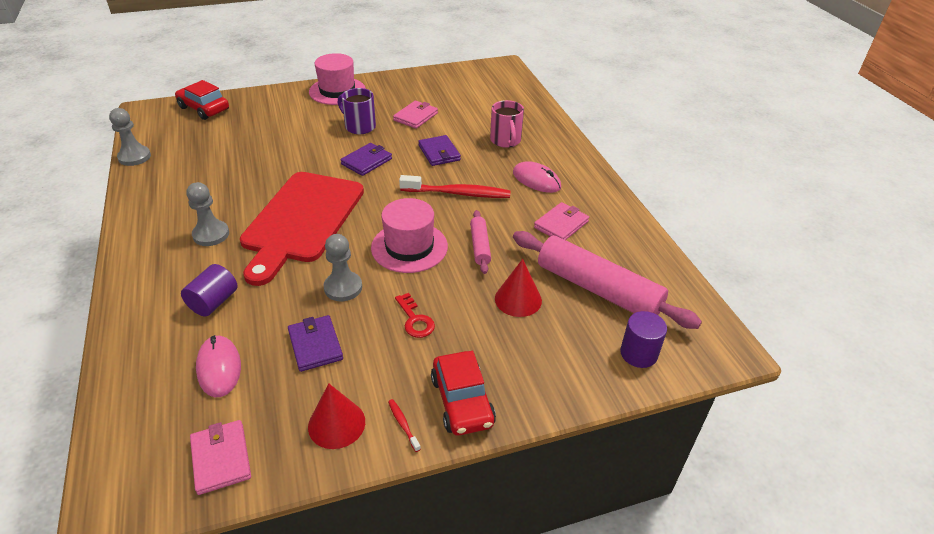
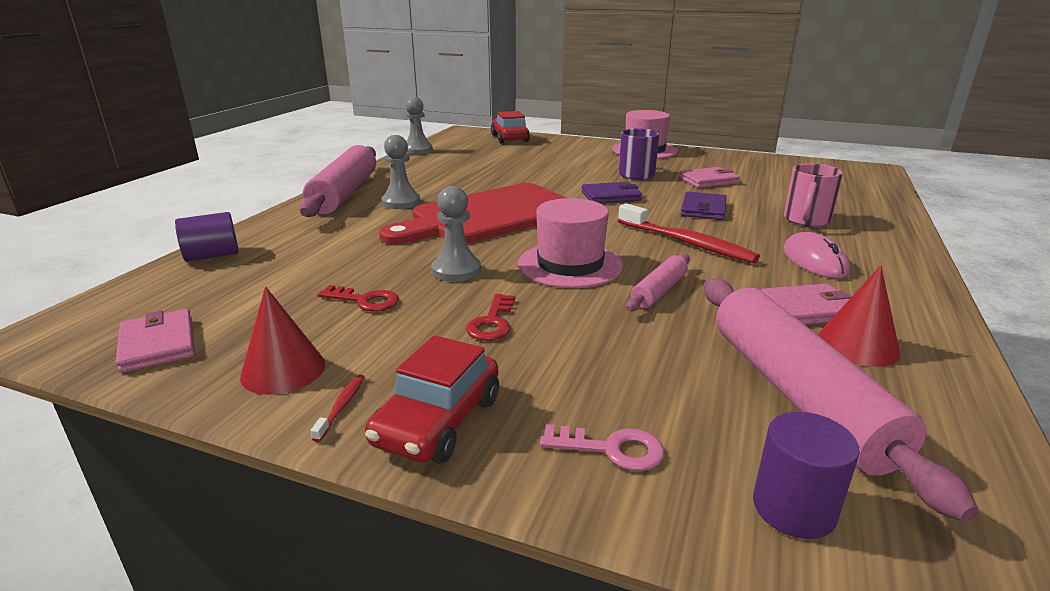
camera: 40 degrees right, 15 degrees down
purple cylinder [181,264,238,316] -> purple cylinder moved to [175,212,239,262]
pink wallet [190,420,251,495] -> pink wallet turned 45 degrees counterclockwise [116,309,195,373]
pink mouse [196,335,241,397] -> none
purple wallet [288,315,343,372] -> red key [317,285,399,312]
red cone [495,259,542,317] -> red cone moved to [818,266,901,367]
none -> pink rolling pin [299,145,376,217]
none -> pink key [540,424,665,471]

